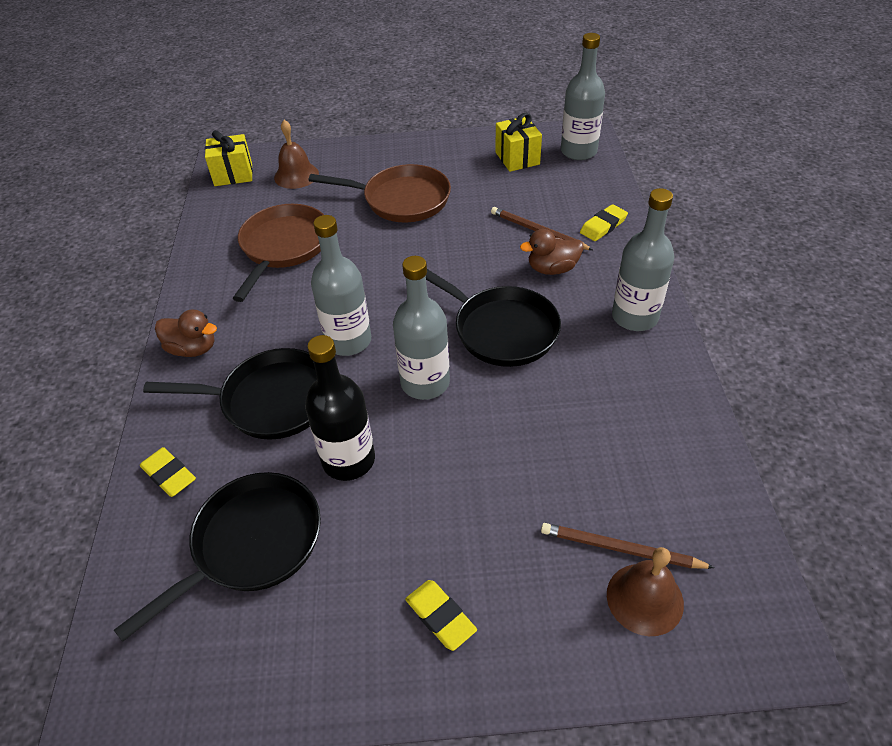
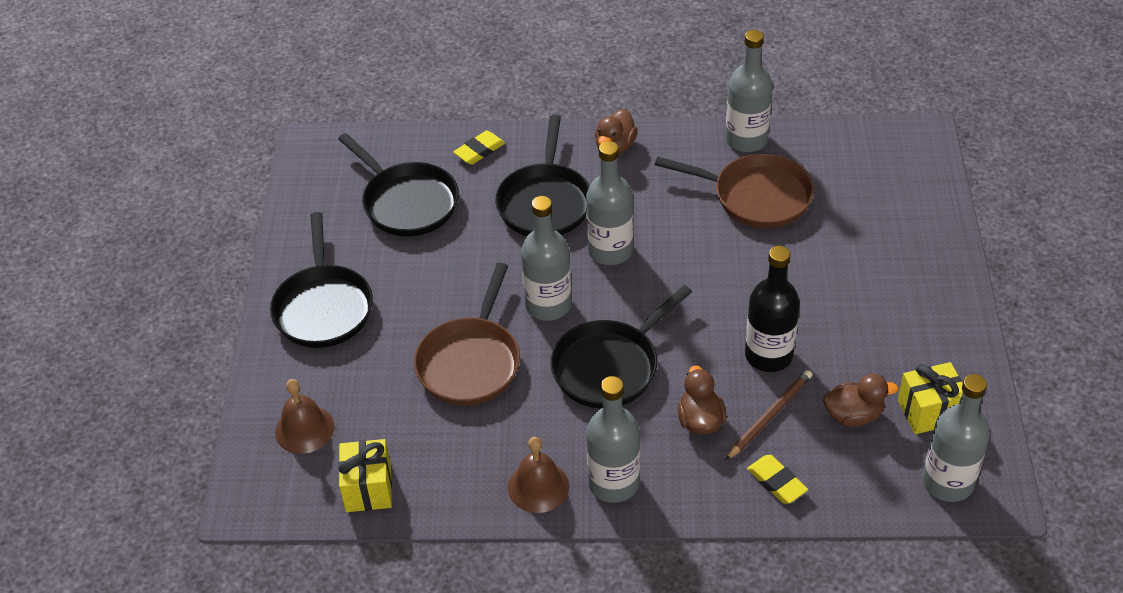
camera: 95 degrees right, 0 degrees up
yellow gift [205,130,253,186] -> yellow gift moved to [338,439,392,512]
brown bell [274,120,319,189] -> brown bell moved to [508,437,569,513]
black bottle [305,335,375,481] -> black bottle moved to [745,246,800,372]
brown pan [308,164,451,222] -> brown pan moved to [414,263,520,406]
yellow eraser [405,580,477,651] -> black pan [270,212,373,348]
brown pencil [541,523,715,569] -> none
none -> grey bottle [725,30,773,152]
none -> brown duck [823,374,899,427]

